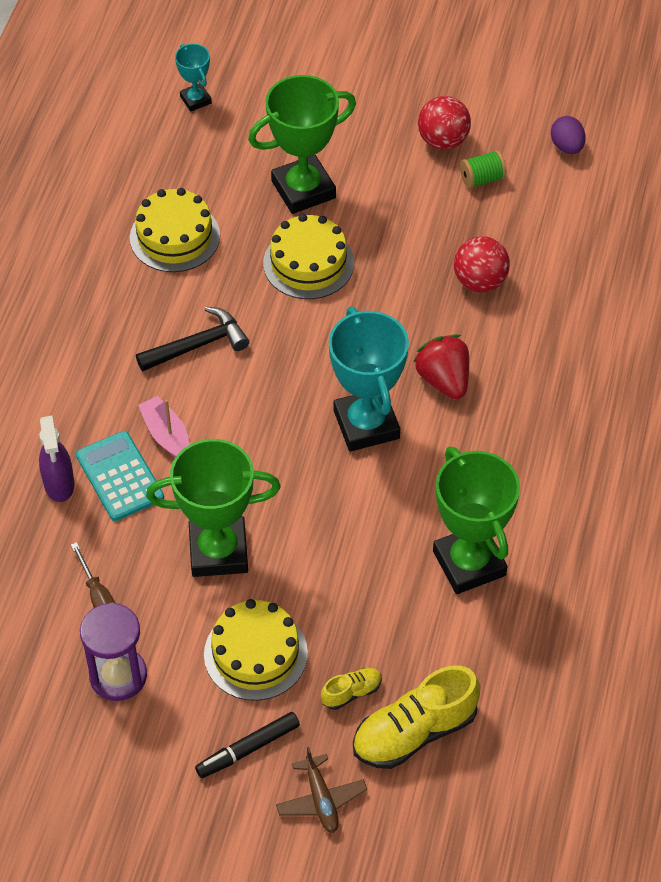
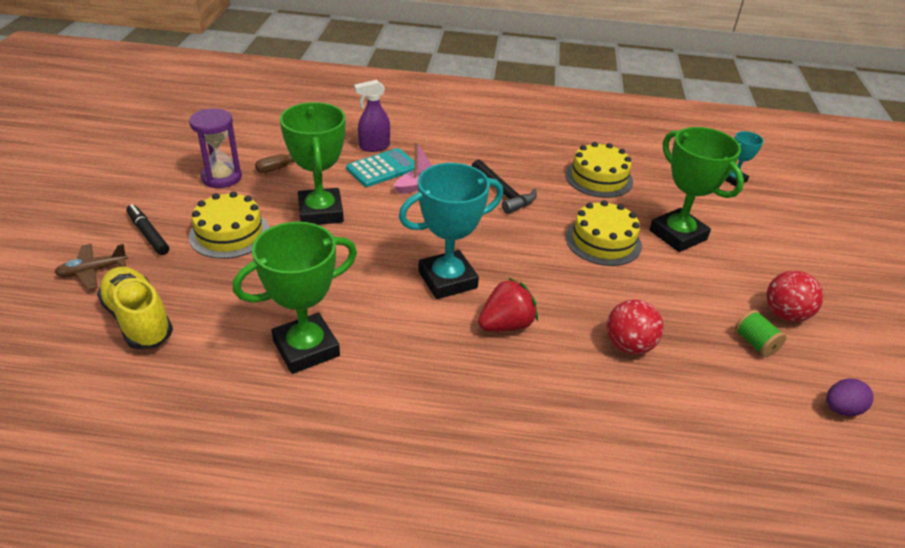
camera: 80 degrees right, 15 degrees down
yellow shoe [321,668,382,710] -> none

